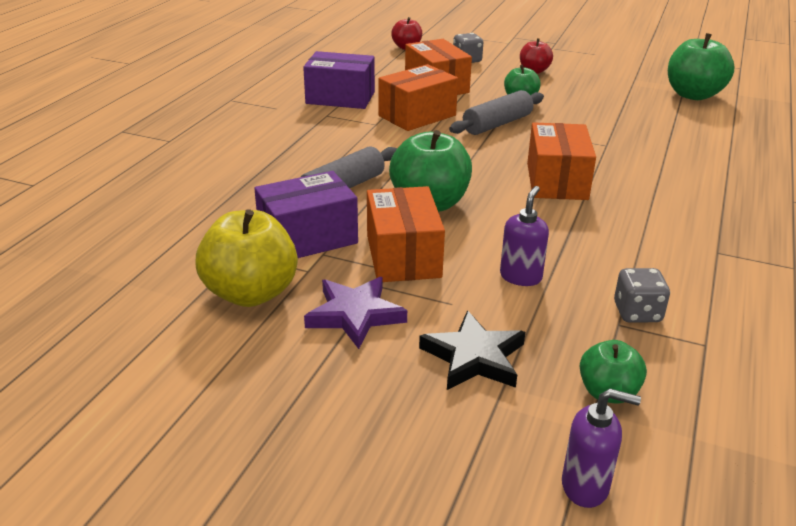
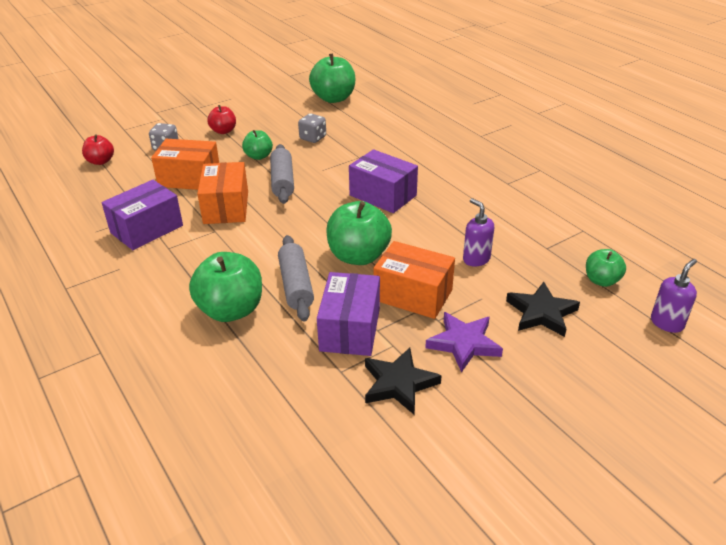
camera: 55 degrees left, 5 degrees up
yellow apple [196,209,298,307] -> black star [365,348,442,414]
orange box [527,122,596,200] -> purple box [349,149,418,213]
grey dice [614,268,670,323] -> grey dice moved to [298,114,326,143]
none -> green apple [189,252,262,322]

